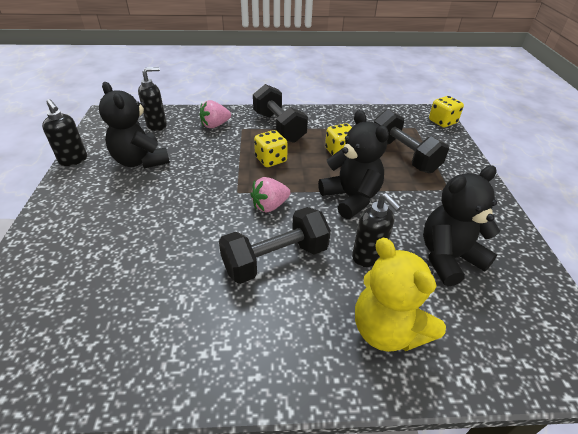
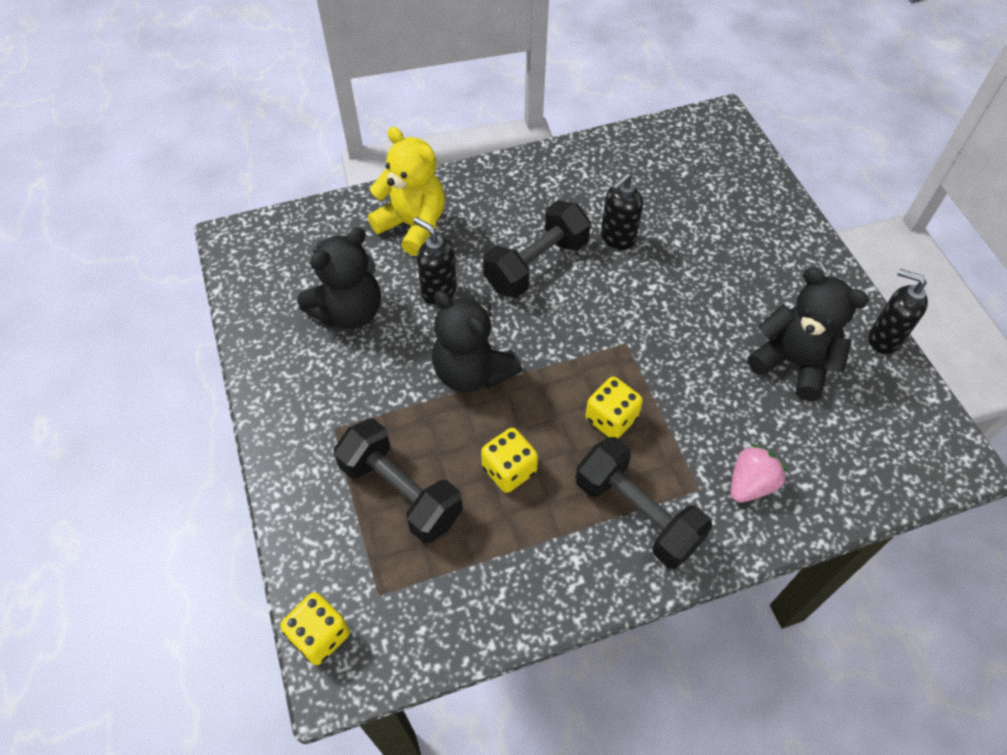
camera: 165 degrees right, 15 degrees up
black soap dispenser [138,67,167,131] -> black soap dispenser moved to [601,173,643,250]
pink strawberry [251,177,290,212] -> none

